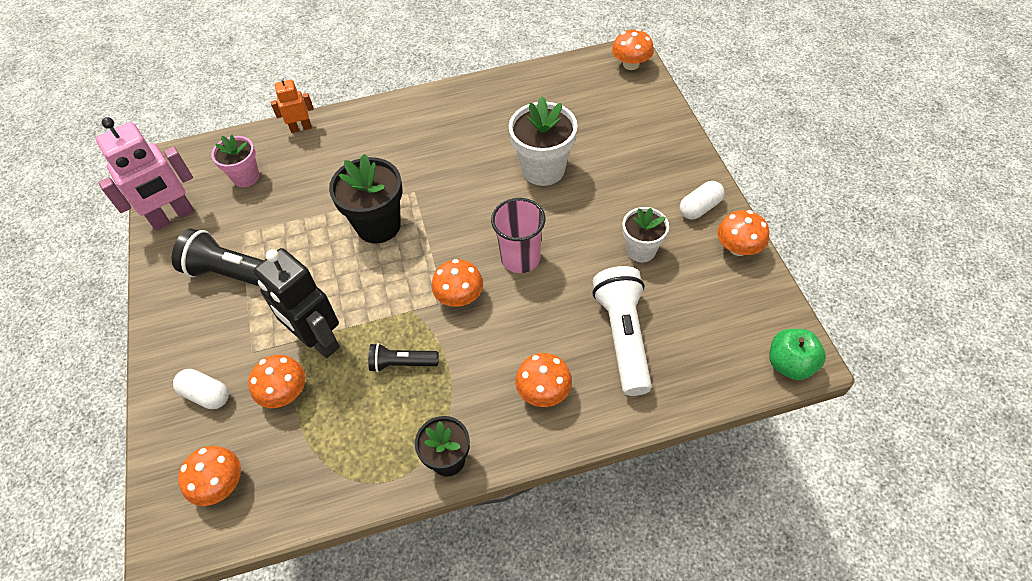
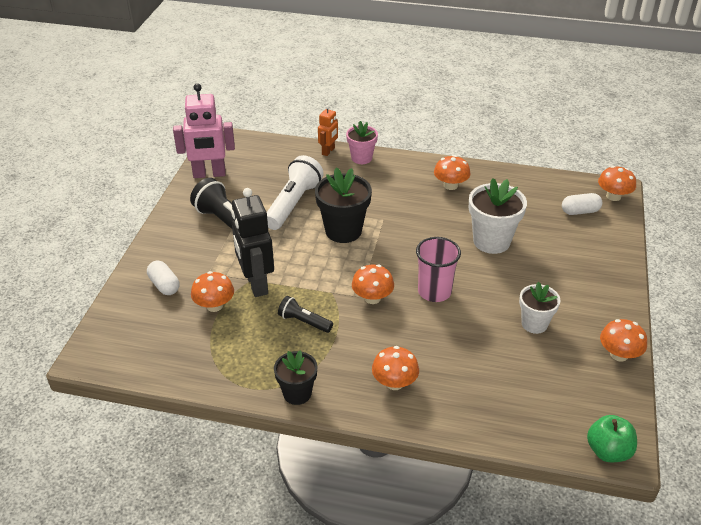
camera: 25 degrees right, 15 degrees down
orange mushroom [178,446,241,506] -> orange mushroom moved to [434,155,470,190]
pink flower pot [211,135,259,187] -> pink flower pot moved to [346,121,378,164]
orange robot [271,76,314,133] -> orange robot turned 105 degrees clockwise [318,105,338,156]
white flashlight [592,266,652,396] -> white flashlight moved to [267,155,324,230]
white capsule [680,181,725,220] -> white capsule moved to [562,193,602,215]

